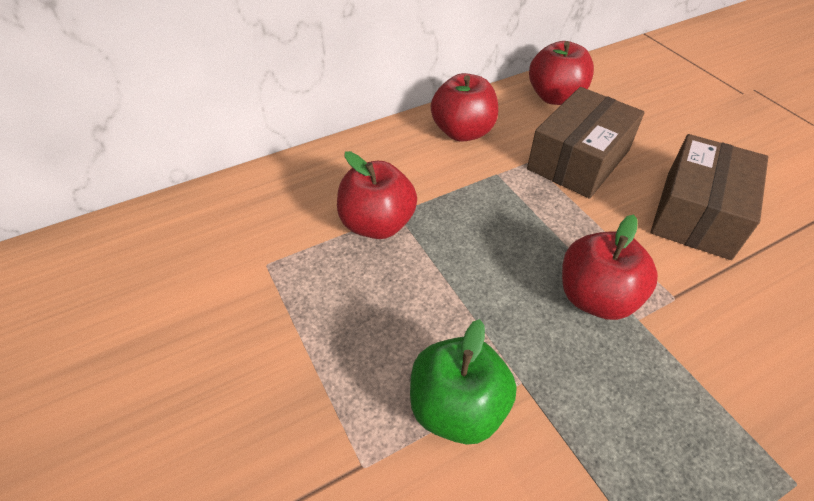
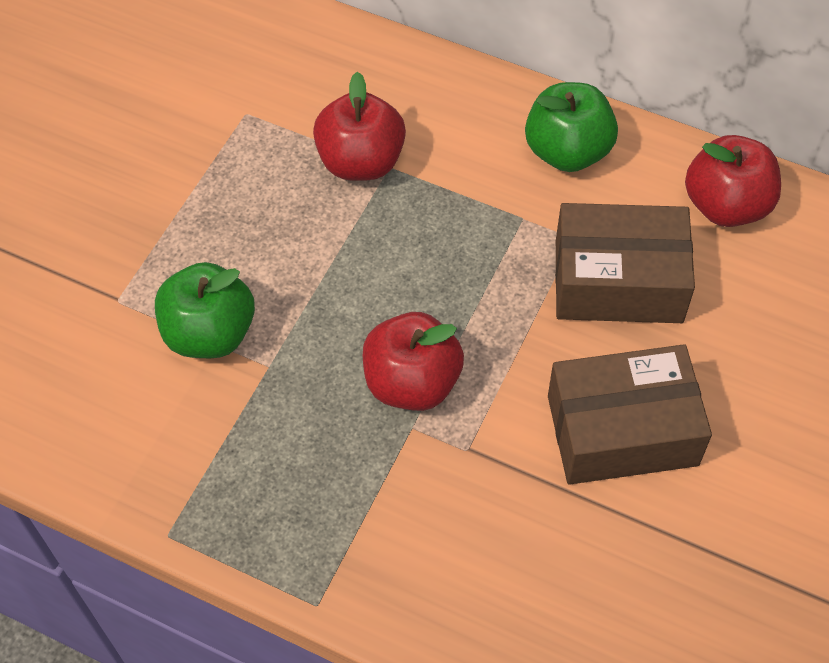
camera: 55 degrees right, 10 degrees up
red apple [431,73,498,142] -> green apple [525,82,618,172]

